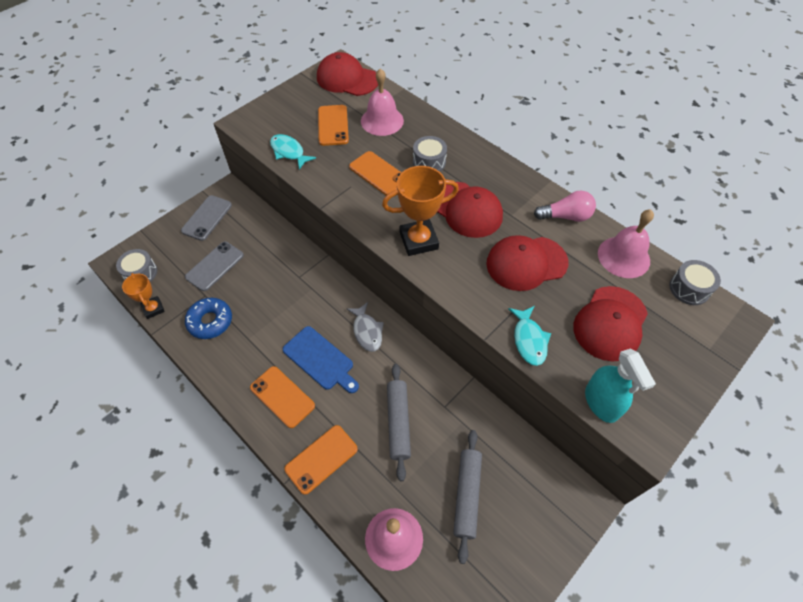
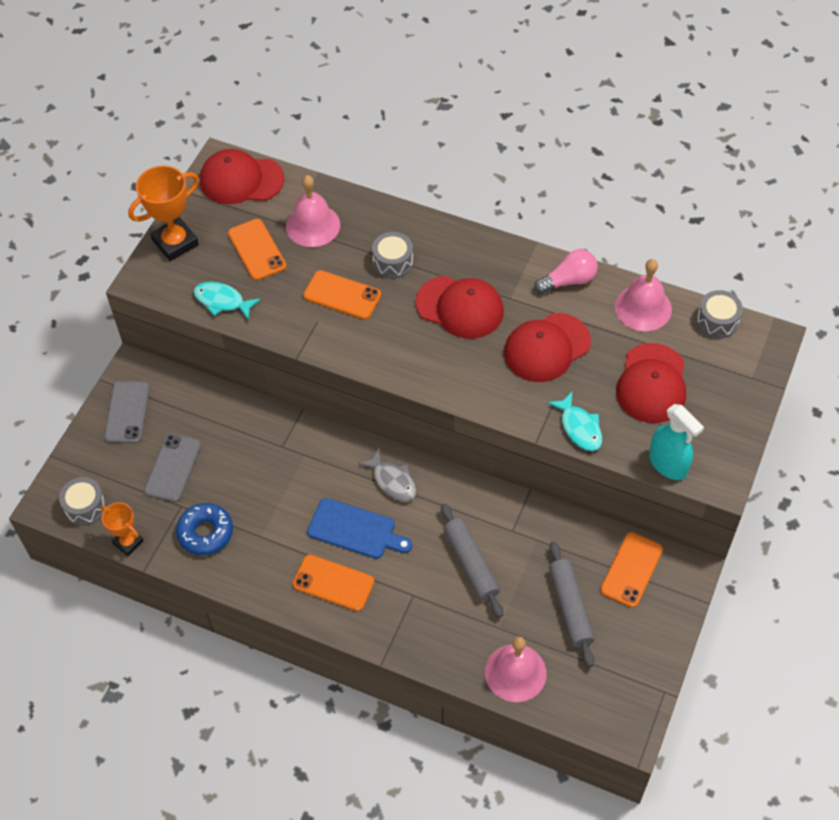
camera: 20 degrees left, 0 degrees up
orange phone [284,425,358,495] -> orange phone moved to [600,532,663,608]
orange trophy [382,166,459,256] -> orange trophy moved to [128,165,199,261]

